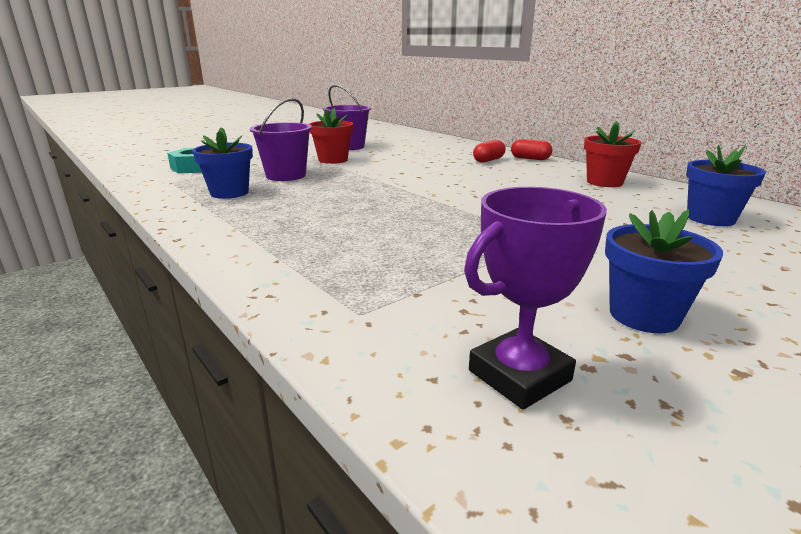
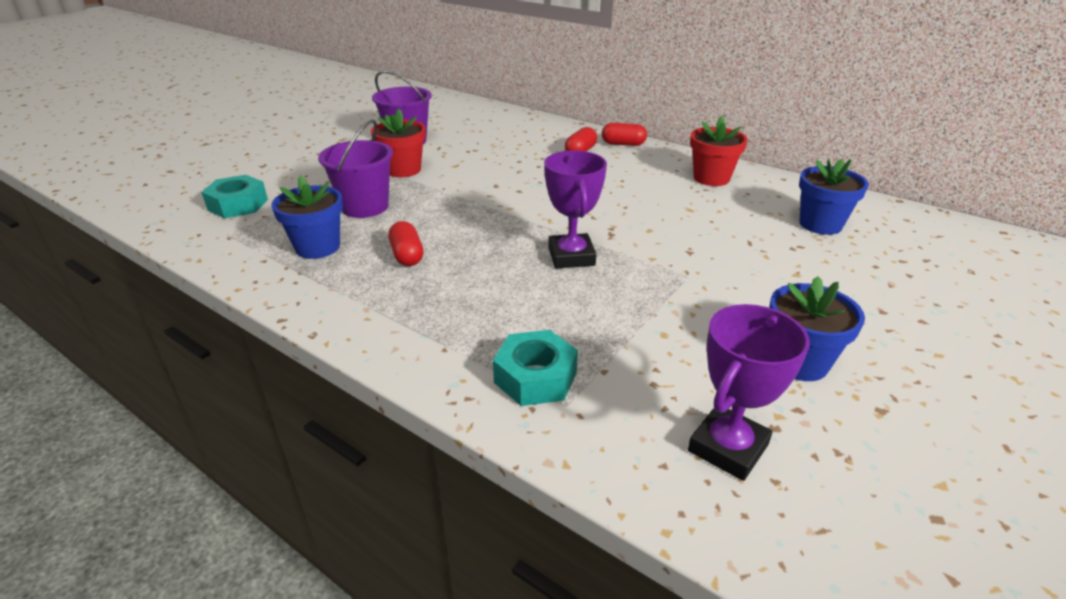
camera: 15 degrees left, 10 degrees up
none -> red capsule [388,221,424,266]
none -> turquoise nut [493,330,578,406]
none -> purple trophy [544,150,607,269]

